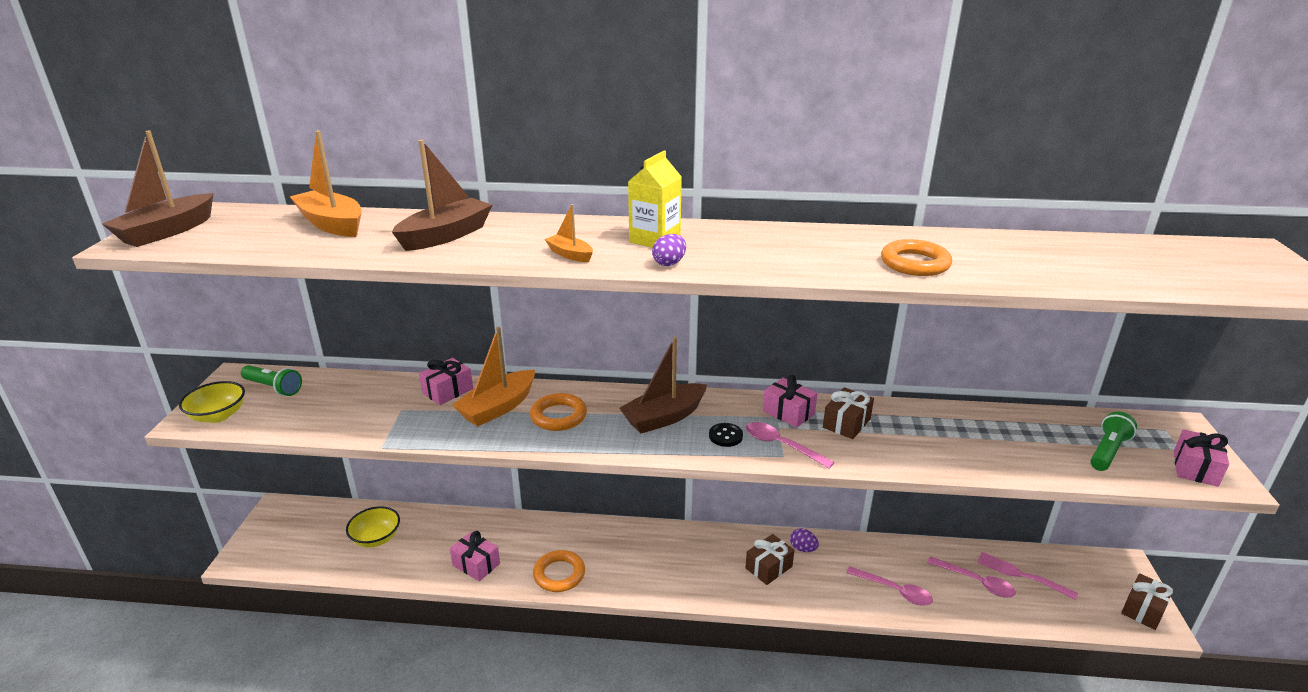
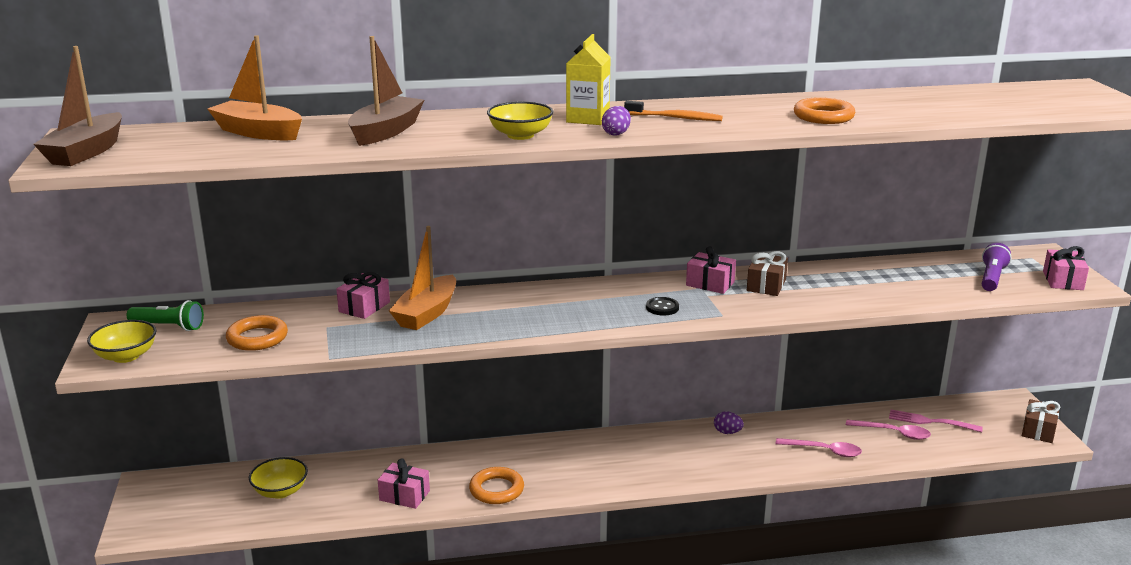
camera: 15 degrees left, 5 degrees down
orange ring [530,393,587,431] -> orange ring moved to [226,315,288,351]
orange boat [545,204,593,262] -> yellow bowl [487,102,554,140]
brown boat [619,337,707,433] -> none
brown gift [745,534,794,585] -> none
pink spoon [746,422,834,468] -> none
green flashlight [1090,412,1137,471] -> purple flashlight [982,243,1012,291]
none -> orange toothbrush [624,101,723,121]

